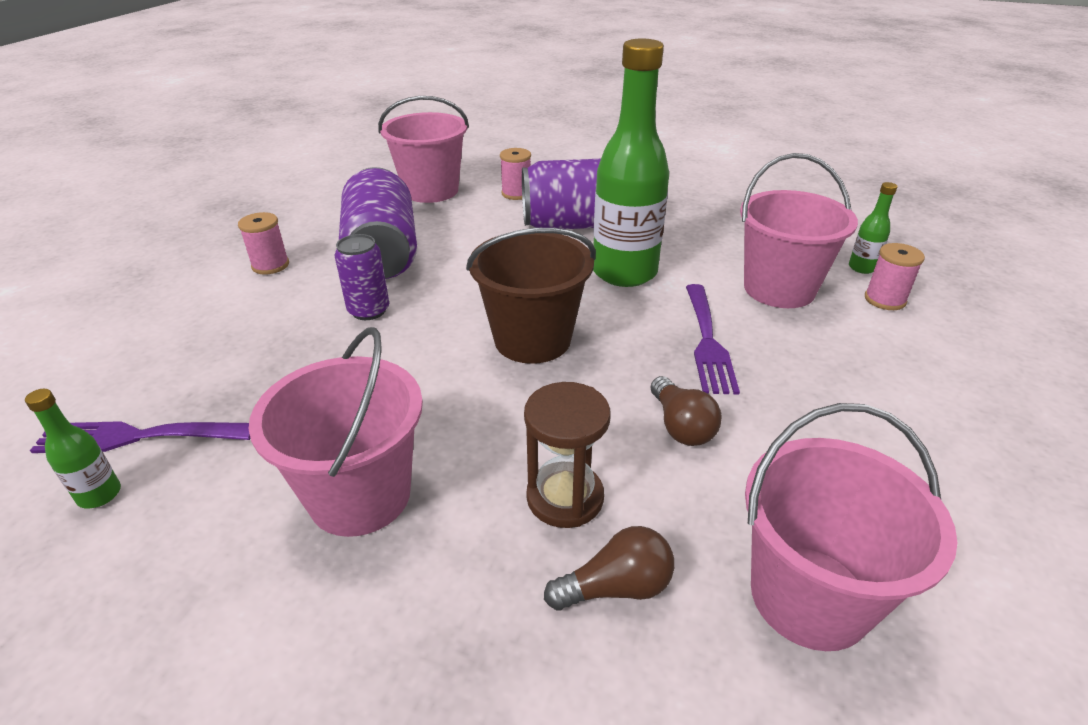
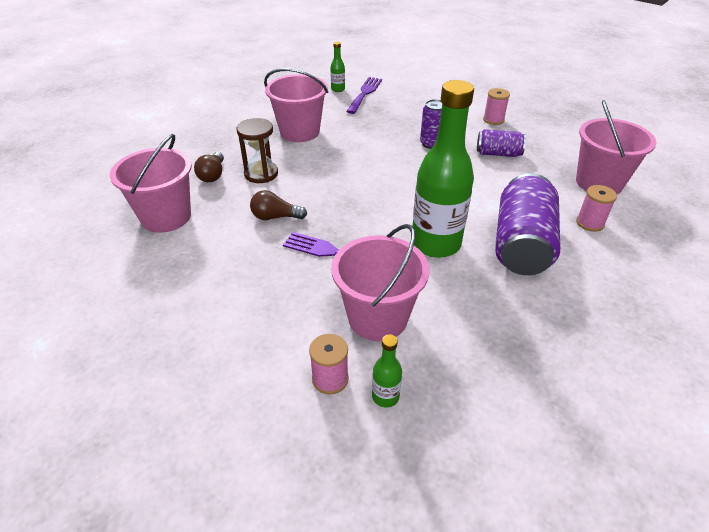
camera: 110 degrees right, 5 degrees up
purple can [339,167,417,279] -> purple can [477,129,526,157], size x0.53
brown bucket [466,228,596,364] -> none

